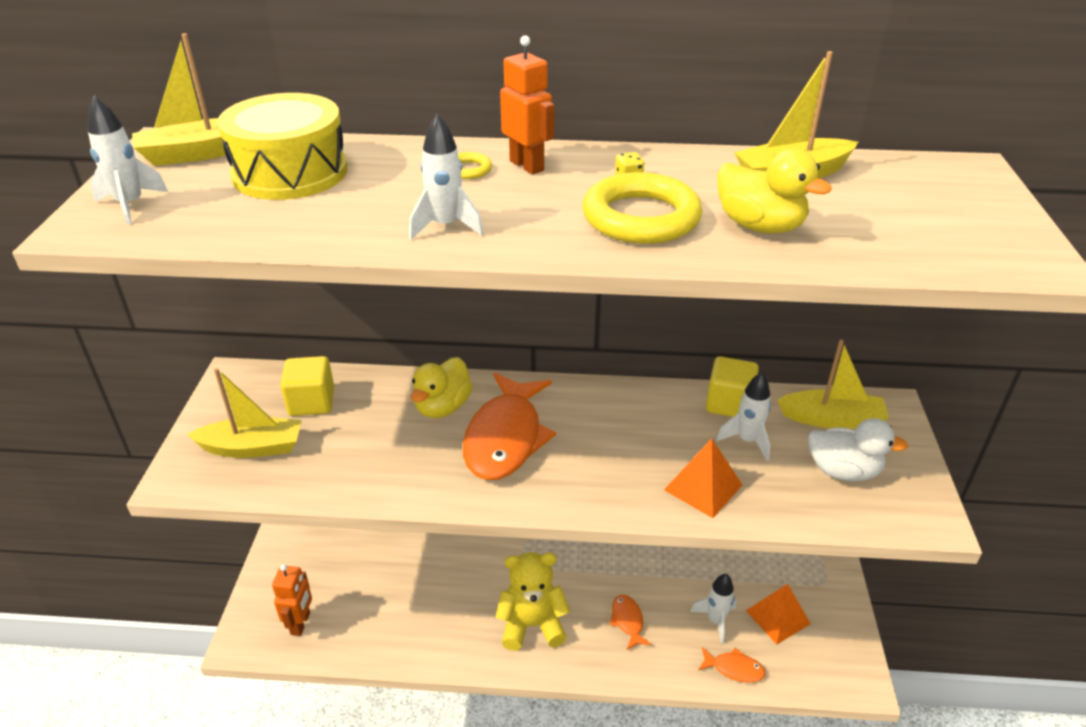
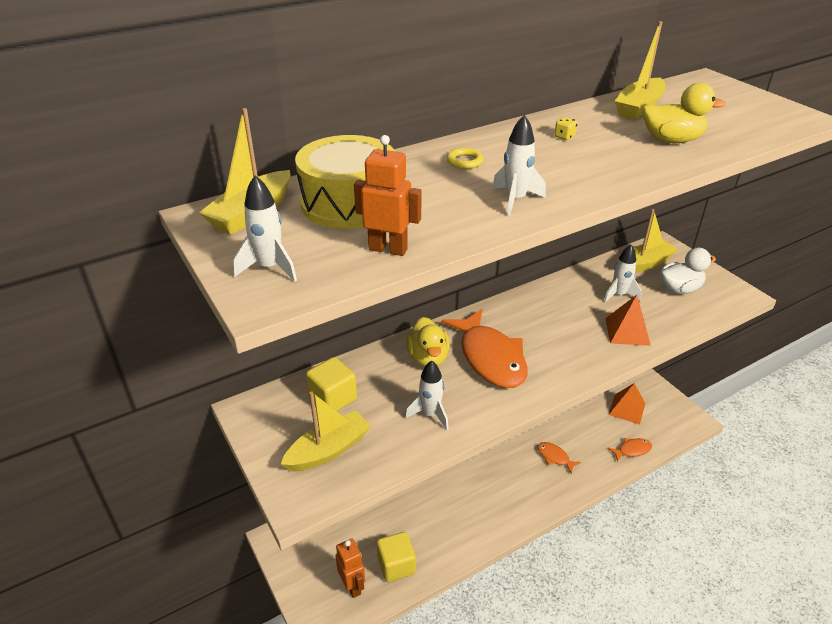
camera: 35 degrees left, 0 degrees up
yellow teddy bear [496,552,570,651] -> none
orange robot [500,35,555,175] -> orange robot moved to [354,135,421,256]
yellow ring [583,172,702,244] -> none
white rocket [690,574,737,644] -> white rocket moved to [405,360,449,430]
yellow cube [706,356,759,417] -> yellow cube moved to [377,532,416,582]

